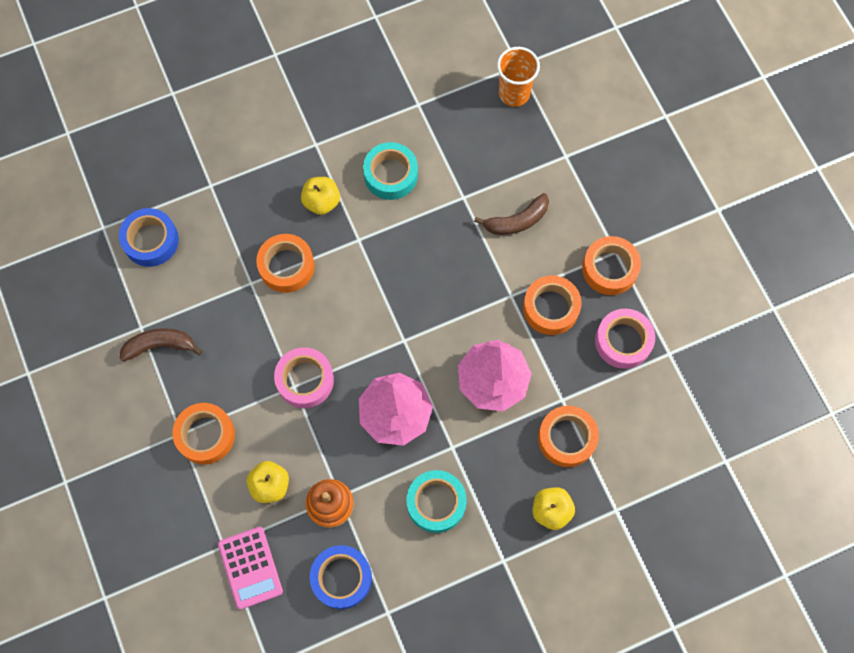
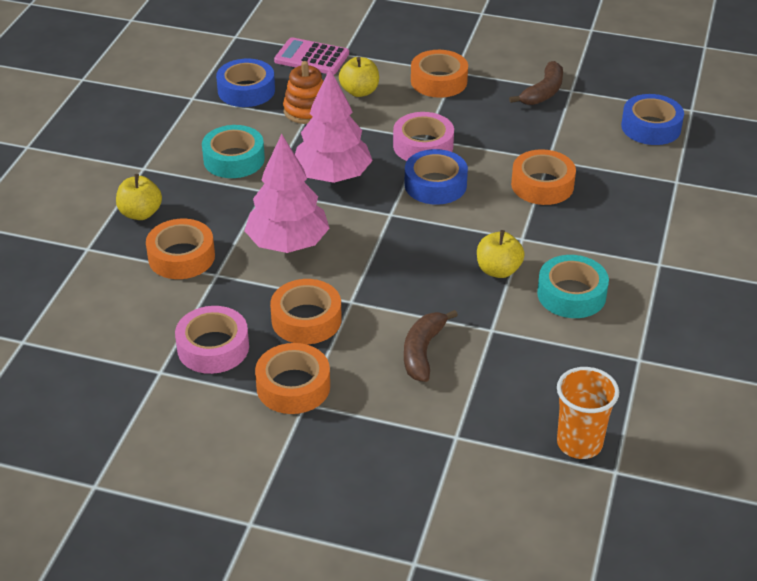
camera: 130 degrees right, 30 degrees down
yellow apple [301,177,340,215] -> yellow apple moved to [477,230,525,278]
none -> blue tape [404,149,468,205]

